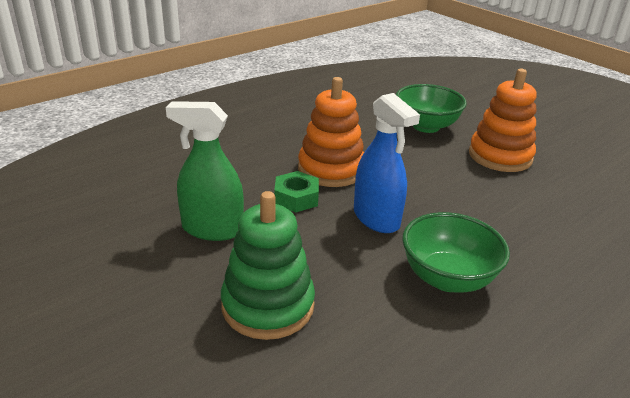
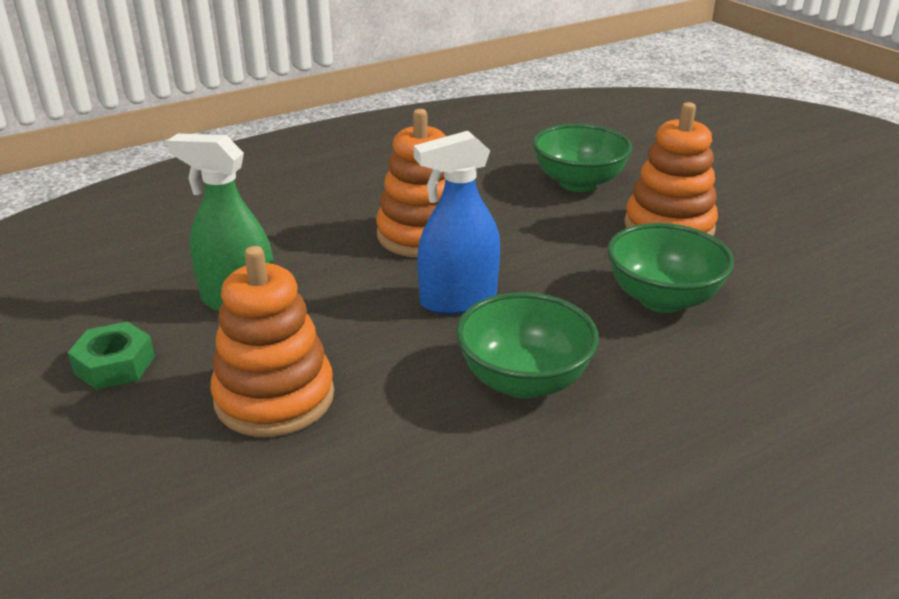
camera: 10 degrees right, 0 degrees up
green stacking toy [221,191,315,340] -> orange stacking toy [210,246,334,437]
green nut [274,171,319,213] -> green nut moved to [68,322,155,390]
blue spray bottle [354,93,420,233] -> blue spray bottle turned 90 degrees clockwise [414,131,500,314]
none -> green bowl [607,223,734,313]

